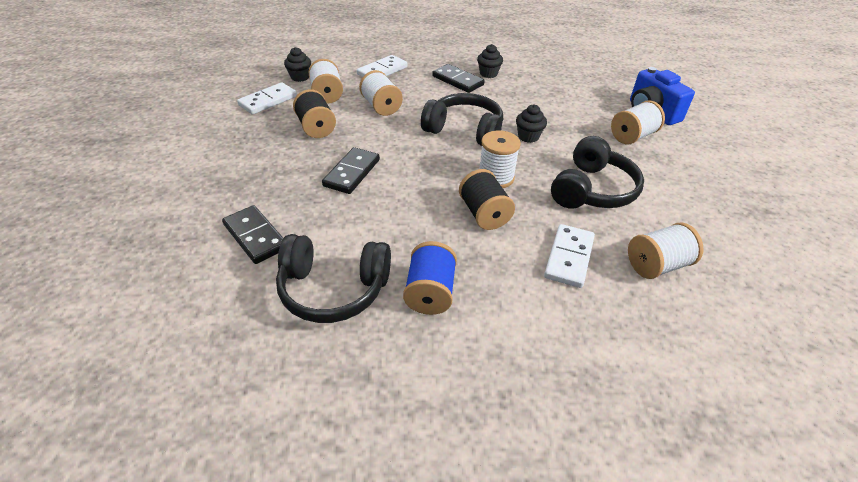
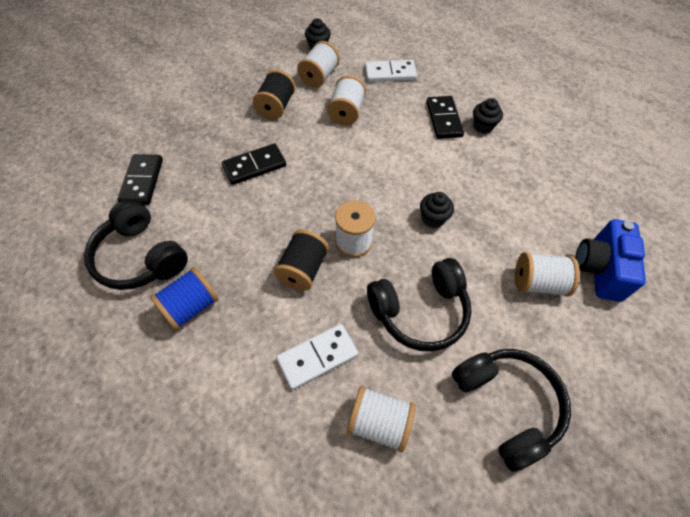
camera: 40 degrees right, 15 degrees up
white domino [237,82,297,115] -> none
black headphones [421,93,503,146] -> black headphones moved to [452,349,571,472]

